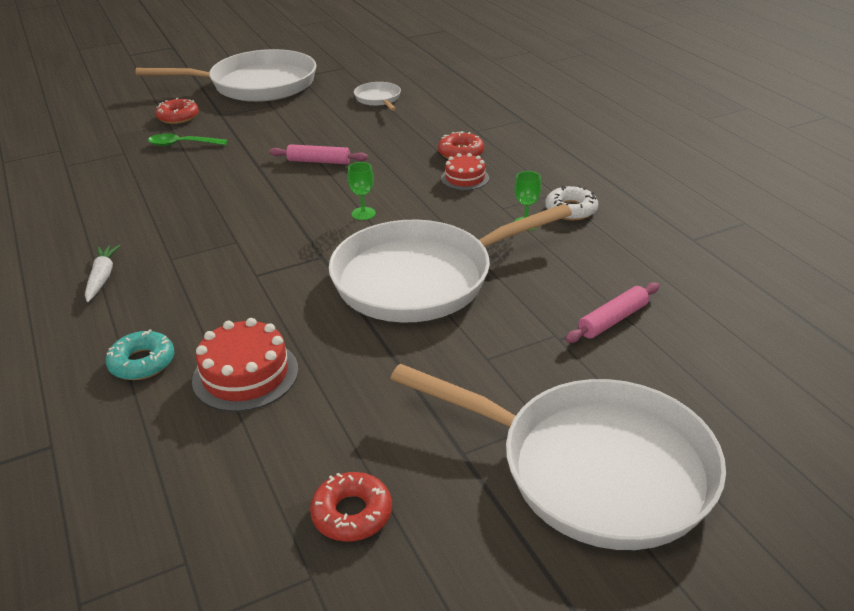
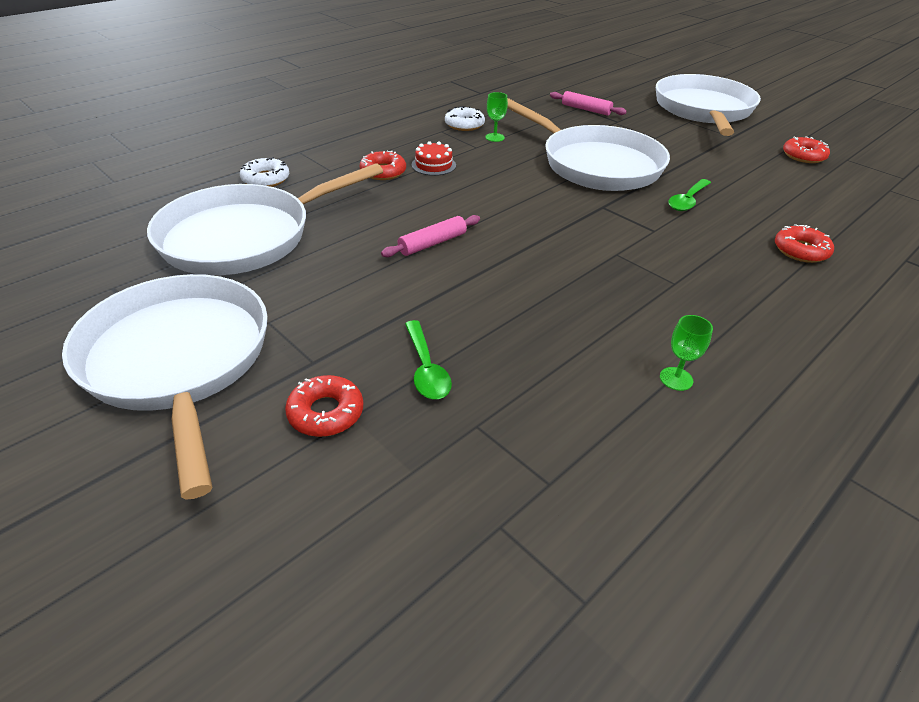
camera: 110 degrees left, 5 degrees up
white carrot [85,245,120,302] -> none
turquoise donut [106,329,174,380] -> red donut [775,224,834,263]
red cake [192,318,298,412] -> none
pink rolling pin [269,144,368,164] -> pink rolling pin turned 60 degrees clockwise [381,215,480,257]
green goblet [348,162,376,220] -> green goblet moved to [660,315,713,391]
white pan [354,82,401,111] -> white pan [147,163,383,275], size x2.33
none -> white donut [240,157,289,187]
none -> green spoon [668,179,711,211]

